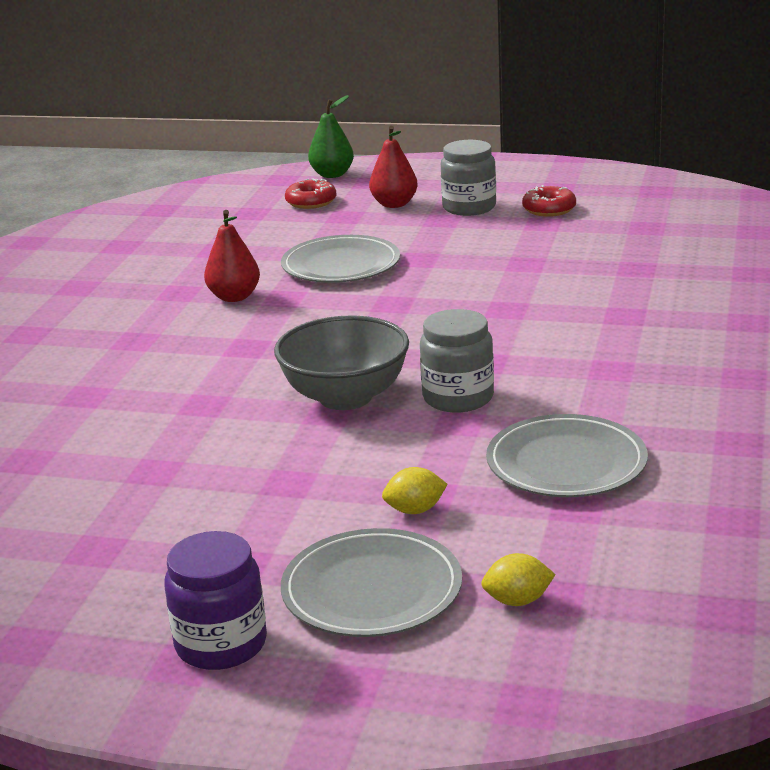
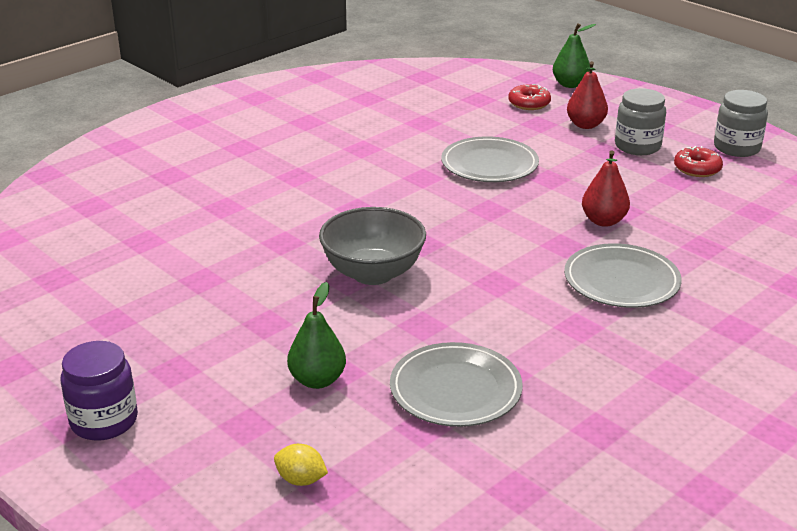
camera: 30 degrees right, 5 degrees up
red pear [204,210,260,302] -> red pear moved to [582,150,630,227]
grey plate [281,528,462,637] -> grey plate moved to [564,243,682,308]
yellow lemon [382,467,448,514] -> green pear [287,282,346,389]
grey jar [420,309,494,413] -> grey jar moved to [714,90,768,157]

